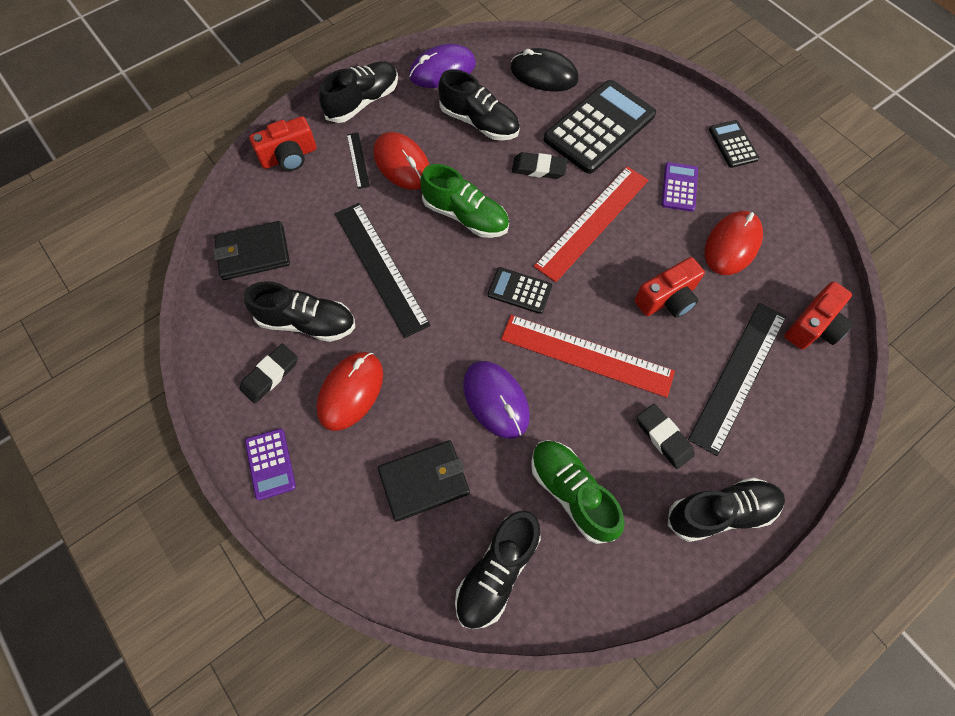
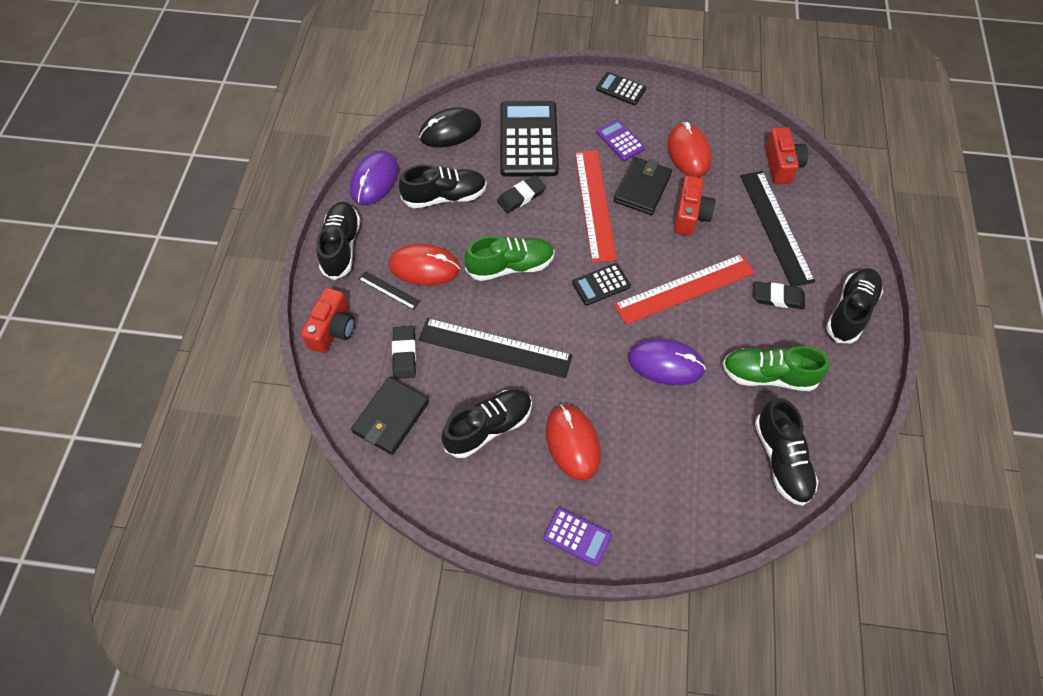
camera: 45 degrees left, 5 degrees down
black eraser [240,344,298,404] -> black eraser moved to [392,326,416,379]
black wallet [378,440,470,522] -> black wallet moved to [613,157,672,215]

